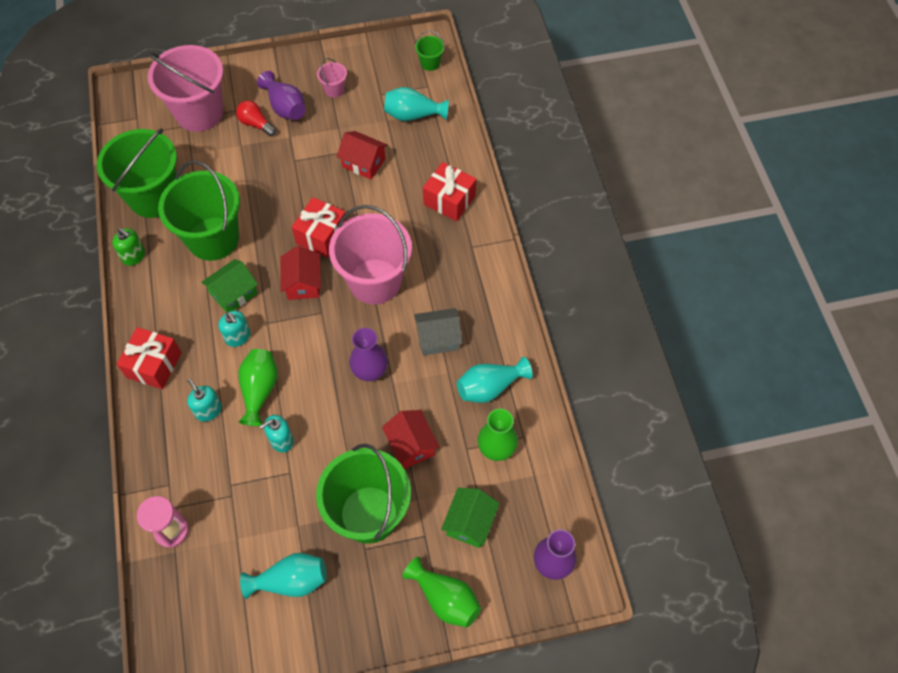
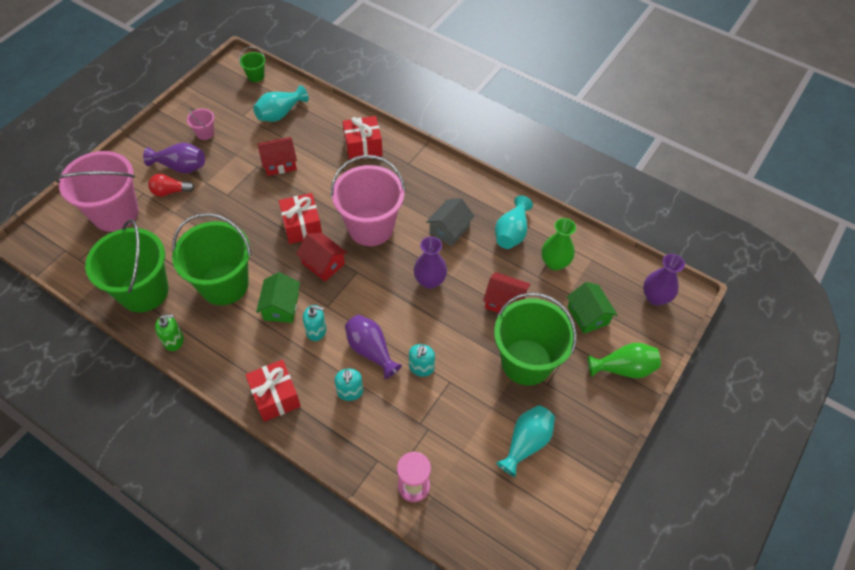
camera: 45 degrees left, 5 degrees down
turquoise soap dispenser [187,379,222,422] -> turquoise soap dispenser turned 105 degrees counterclockwise [334,369,363,401]
green vase [238,349,278,426] -> purple vase [345,315,402,379]

